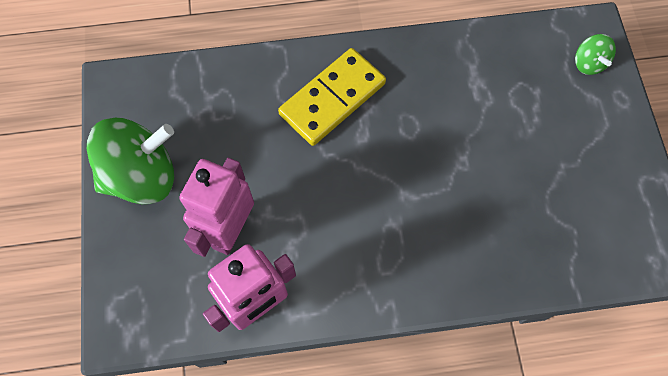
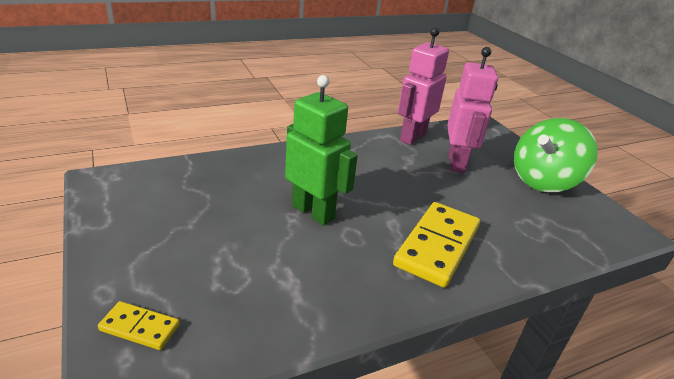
camera: 160 degrees right, 35 degrees down
green spinning top [575,34,616,75] -> yellow domino [98,301,180,350]
none -> green robot [285,75,358,225]

